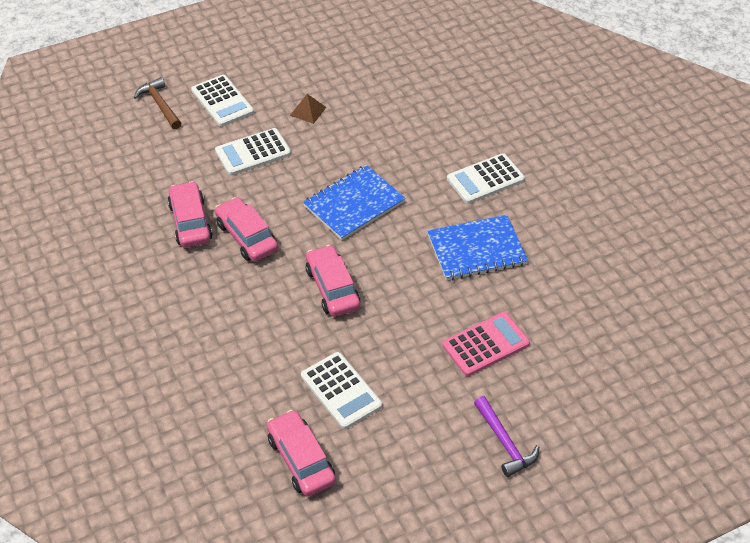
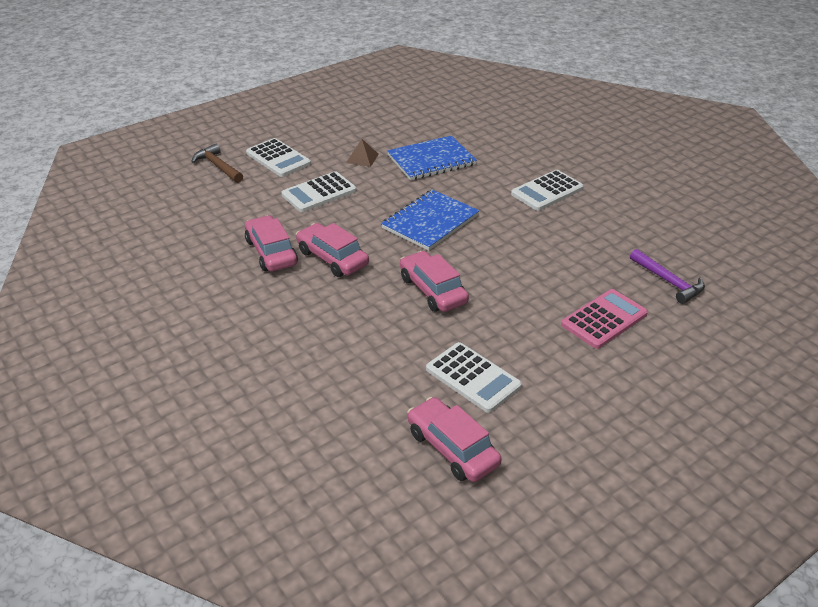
camera: 10 degrees left, 10 degrees down
blue notebook [428,215,528,281] -> blue notebook moved to [387,135,477,180]
purple hammer [474,396,539,477] -> purple hammer moved to [630,249,705,304]

